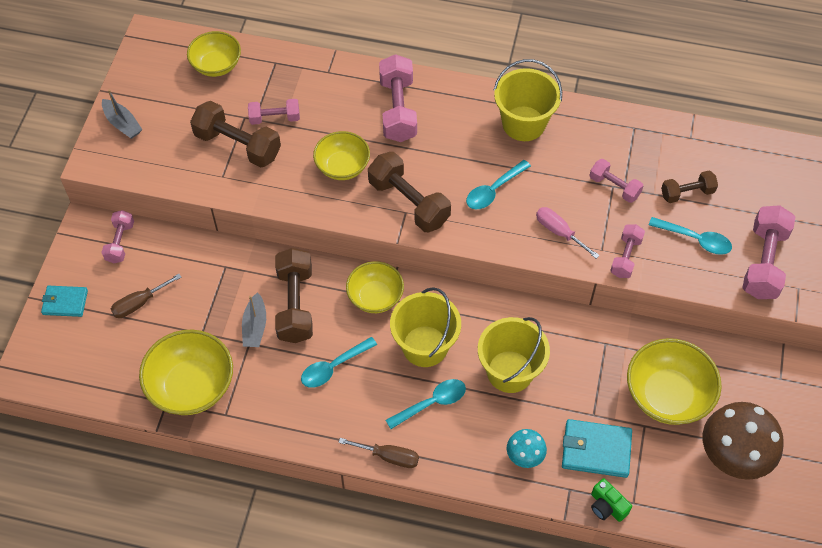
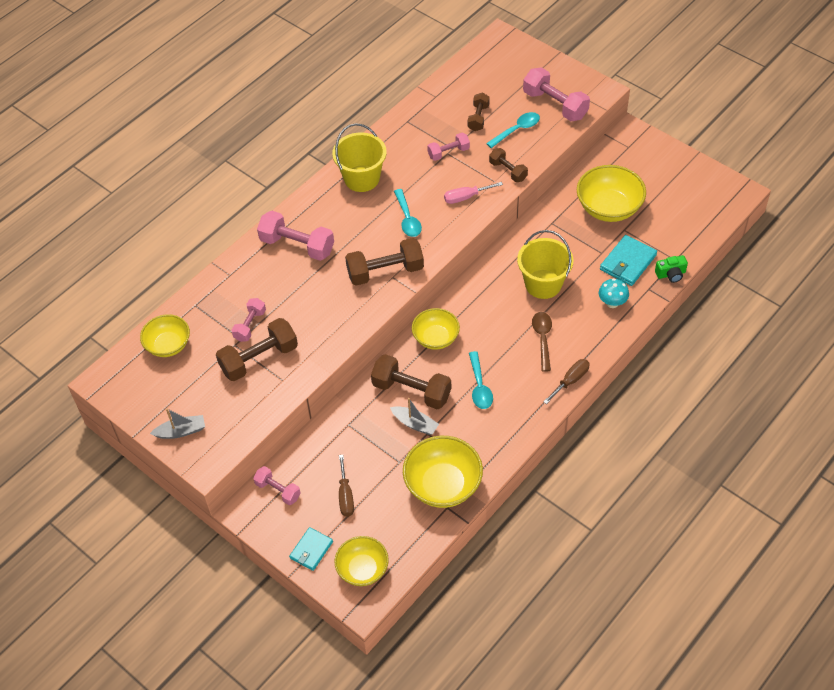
camera: 60 degrees left, 5 degrees down
yellow bowl [313,131,370,180] -> yellow bowl moved to [334,536,389,586]
turquoise spoon [386,379,466,429] -> brown spoon [532,312,552,372]
yellow bucket [390,287,461,367] -> none
pink dumbbell [610,224,645,278] -> brown dumbbell [489,148,528,182]
brown mushroom [703,402,784,480] -> none

